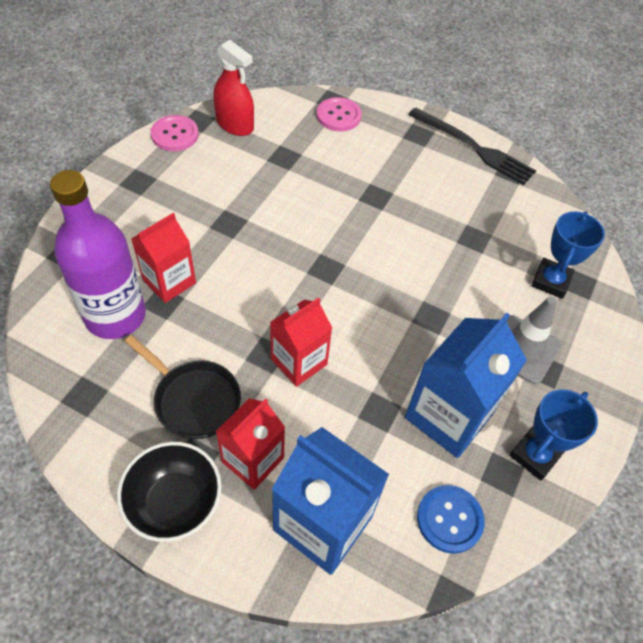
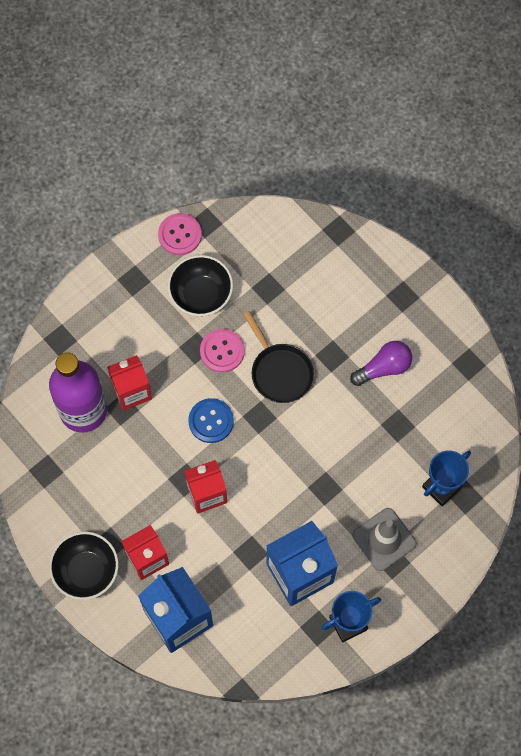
camera: 25 degrees right, 15 degrees up
black pan [125,335,241,439] -> black pan moved to [243,311,314,403]
red spray bottle [214,40,254,136] -> none
pink button [317,97,362,131] -> pink button moved to [200,329,245,373]
black fork [409,108,536,185] -> none
blue button [417,485,485,554] -> blue button moved to [188,398,234,443]
none -> black bowl [168,255,233,316]
none -> purple light bulb [350,341,412,386]

